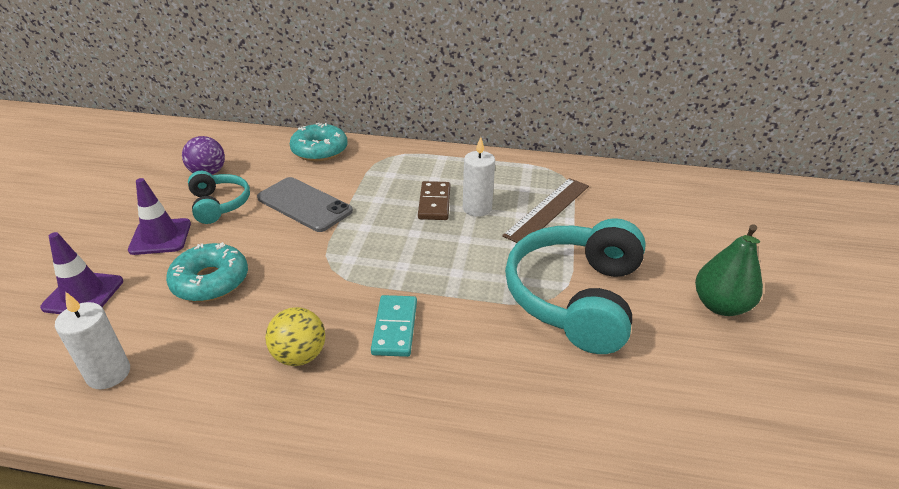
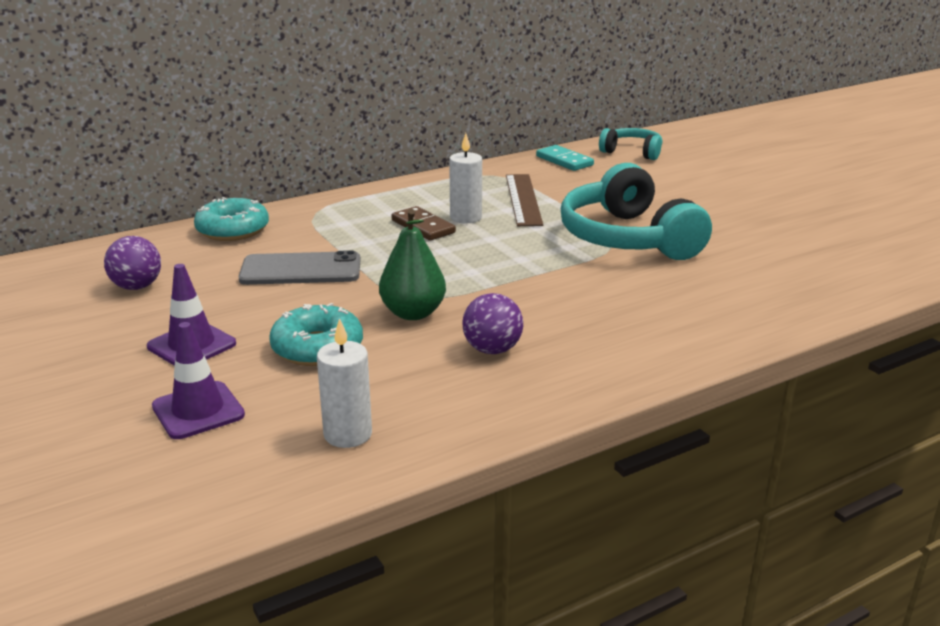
camera: 40 degrees left, 10 degrees down
turquoise headphones [188,171,250,224] -> turquoise headphones moved to [599,128,663,160]
yellow ball [265,307,325,366] -> purple ball [462,293,523,354]
turquoise domino [371,295,417,357] -> turquoise domino moved to [536,145,594,171]
green pear [695,224,763,316] -> green pear moved to [379,209,446,320]

